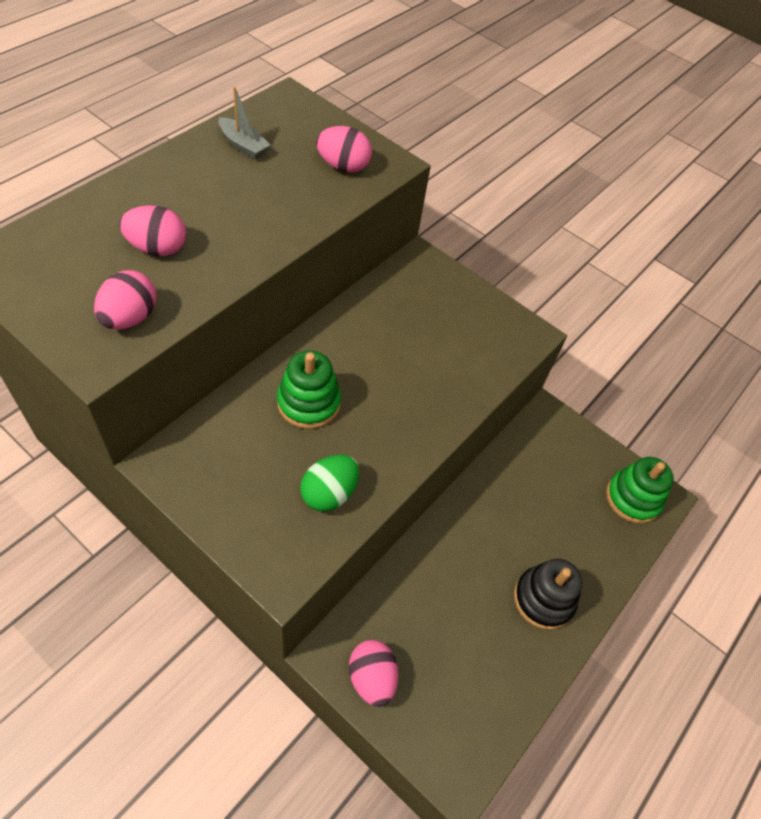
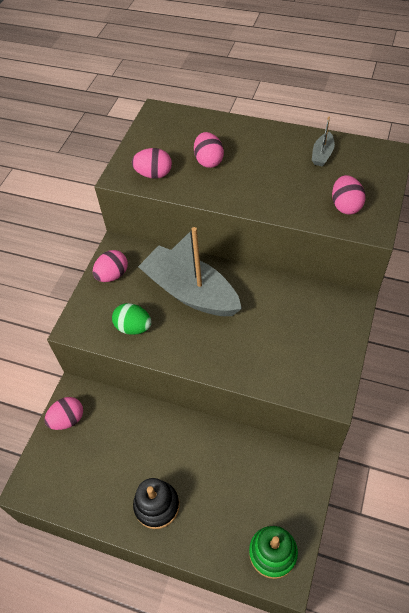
camera: 80 degrees right, 0 degrees up
green stacking toy [277,350,341,429] -> grey boat [138,227,242,316]
none -> pink egg [93,250,128,282]

